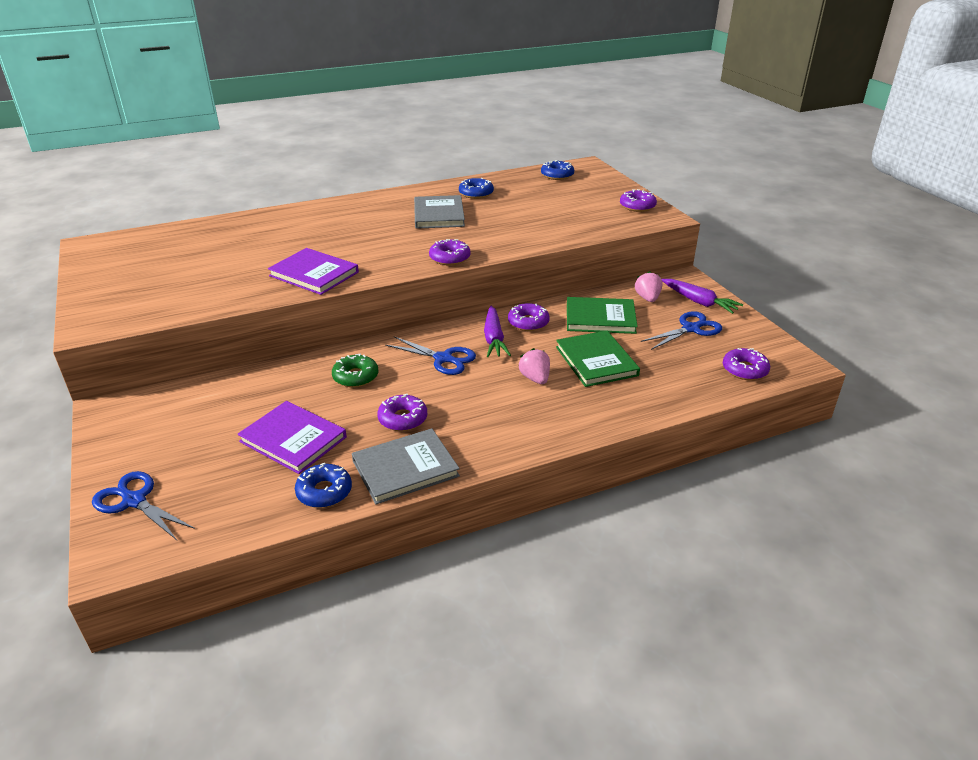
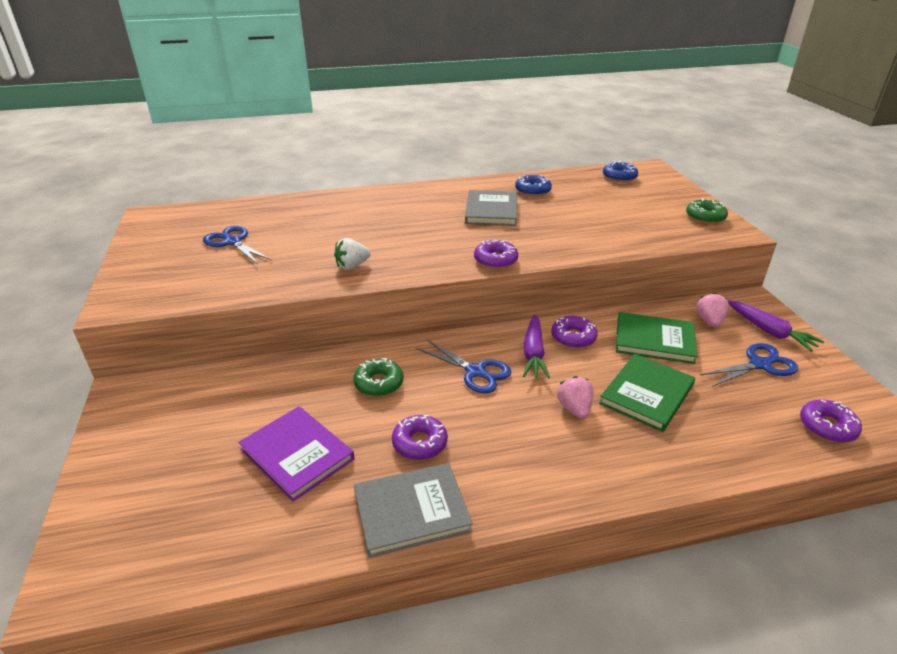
camera: 10 degrees right, 0 degrees up
blue scissors [92,471,195,540] -> blue scissors moved to [203,226,272,264]
purple book [268,248,359,295] -> white strawberry [334,238,371,270]
blue donut [295,463,352,508] -> none
green book [556,330,640,387] -> green book turned 45 degrees clockwise [599,354,695,432]
purple donut [620,189,657,212] -> green donut [686,198,728,224]

